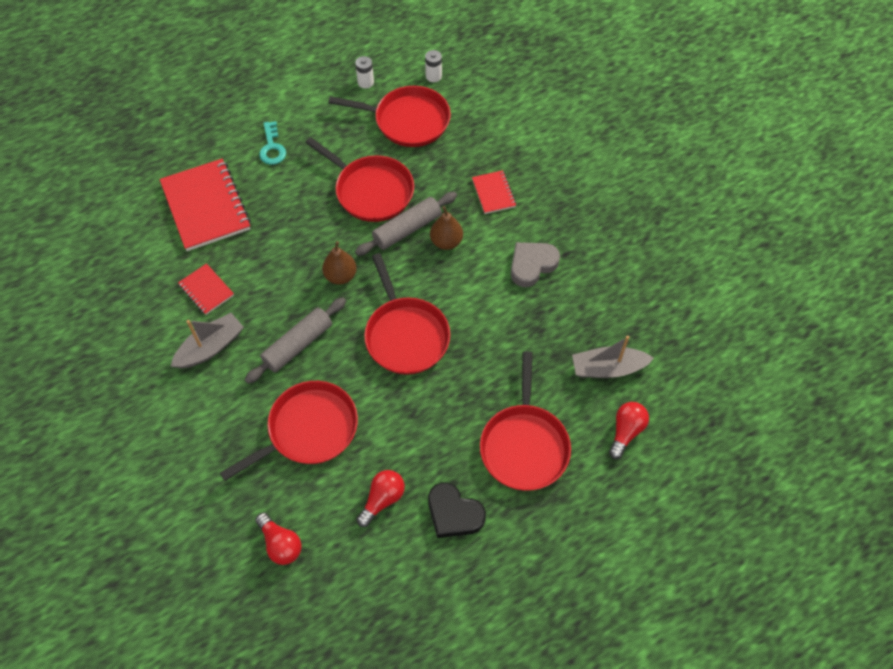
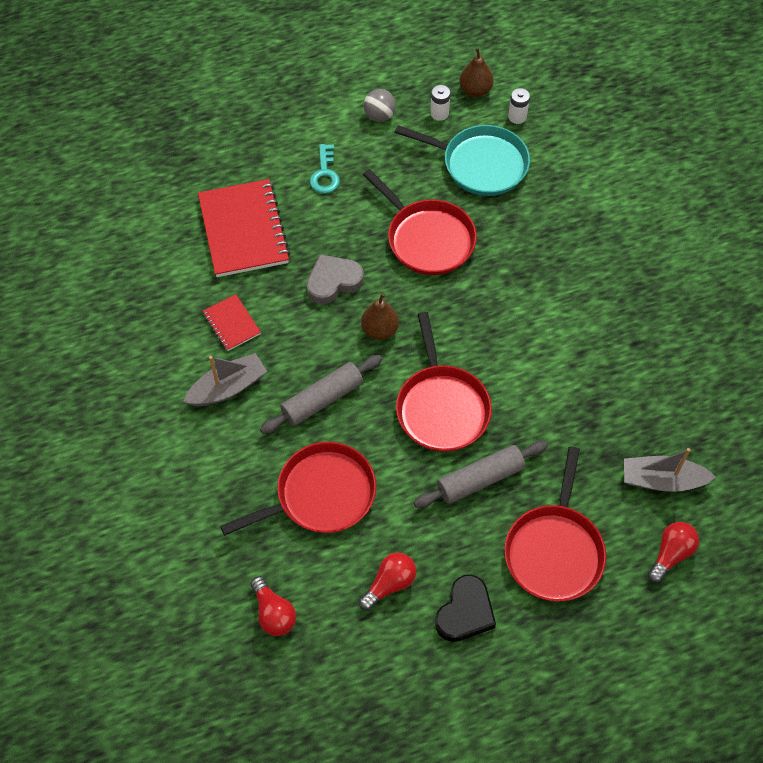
camera: 10 degrees right, 0 degrees up
red pan [328,86,451,147] -> turquoise pan [395,125,530,196]
grey rolling pin [355,192,457,256] -> grey rolling pin moved to [414,441,547,508]
black heart [428,482,486,538] -> black heart turned 105 degrees counterclockwise [435,575,496,642]
brown pear [430,206,463,250] -> brown pear moved to [460,48,493,97]
red notebook [472,170,516,214] -> none
grey heart [511,242,560,287] -> grey heart moved to [306,254,364,304]
none -> grey ball [364,89,396,122]

